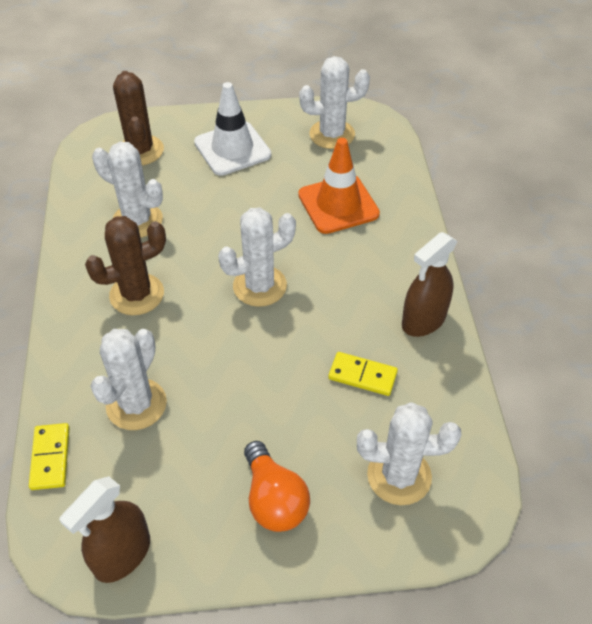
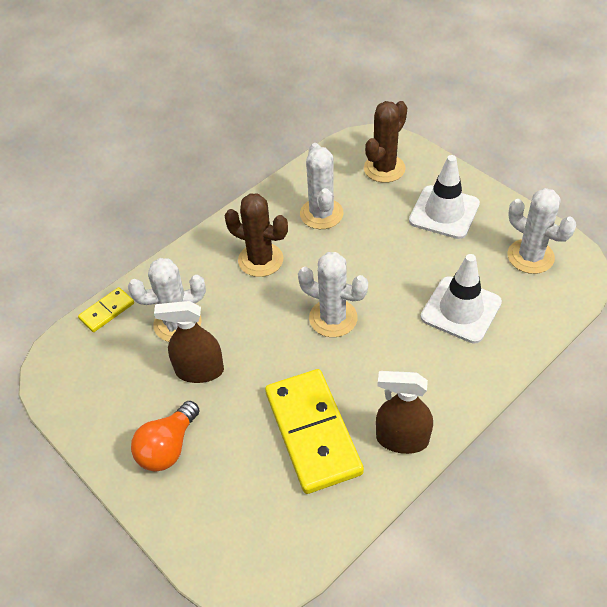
camera: 55 degrees right, 0 degrees up
brown spray bottle [59,476,150,583] -> brown spray bottle moved to [154,301,224,383]
orange traffic cone [298,138,380,234] -> white traffic cone [421,254,502,344]
yellow domino [328,352,398,396] -> yellow domino [265,369,364,494], size x2.12
white cactus [357,402,461,505] -> none

